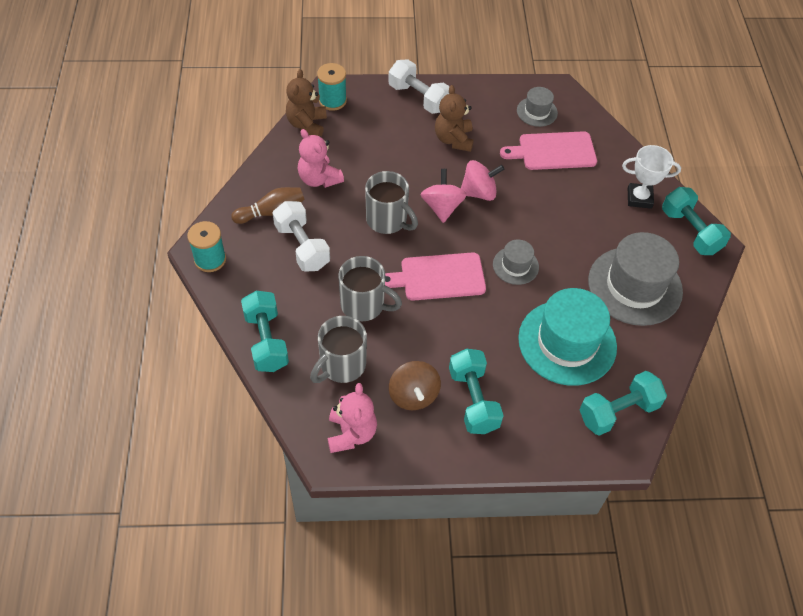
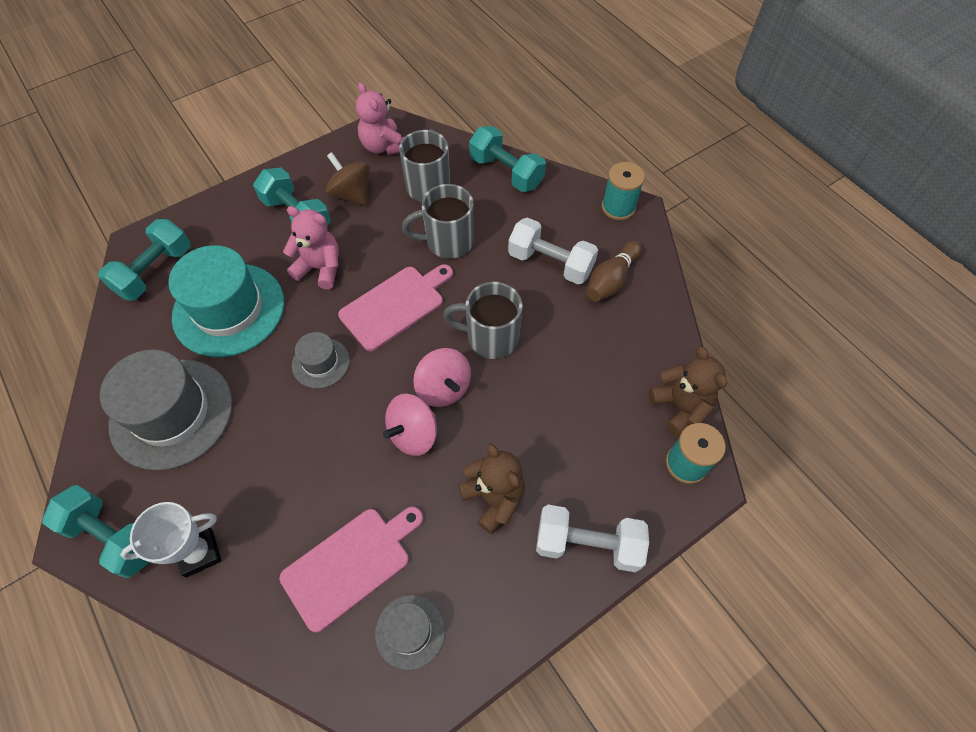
camera: 150 degrees right, 5 degrees up
pink teddy bear [298,129,344,188] -> pink teddy bear moved to [283,206,339,289]

